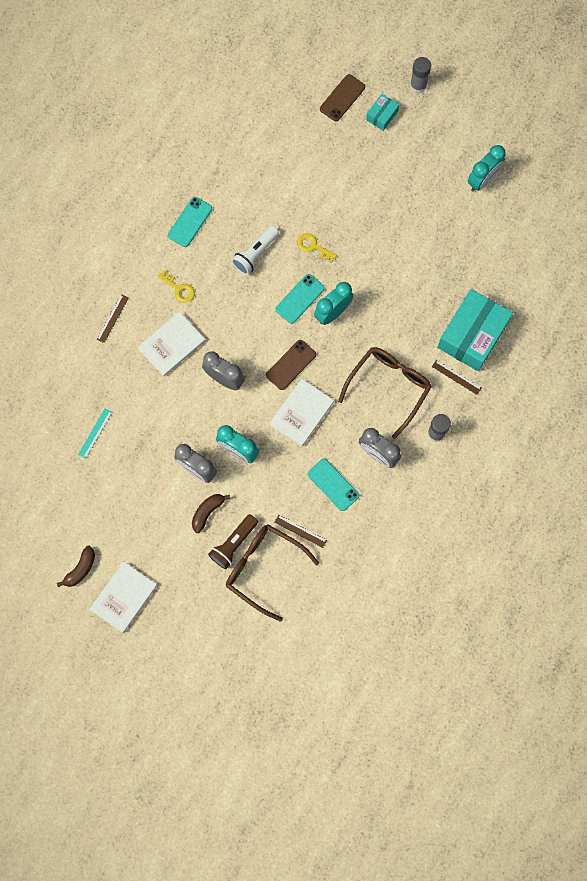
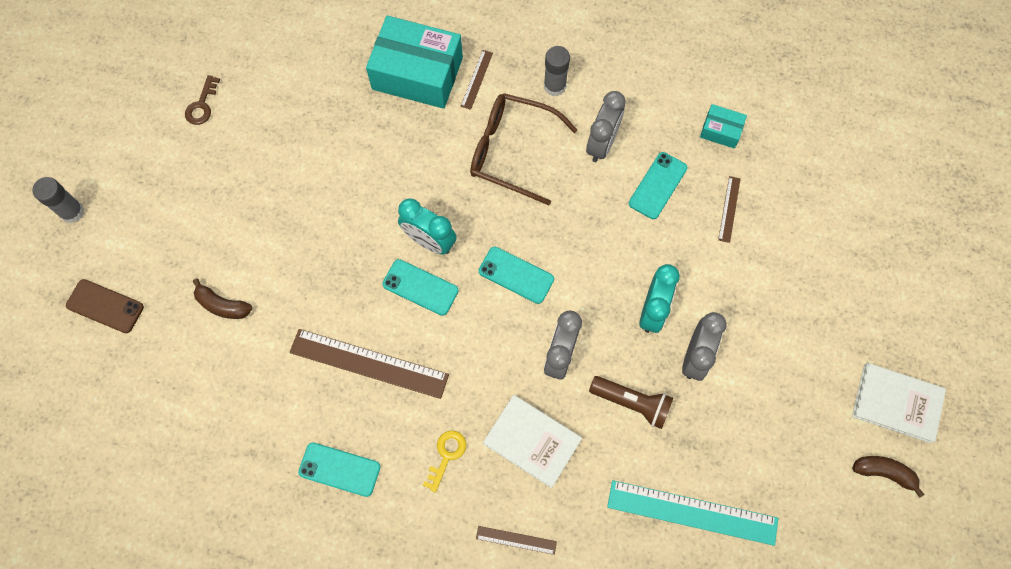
camera: 105 degrees left, 5 degrees down
turquoise ruler [78,409,112,459] -> turquoise ruler [607,480,778,546], size x2.12
brown banana [192,494,230,533] -> brown banana moved to [193,279,252,319]
brown flashlight [208,514,258,569] -> brown flashlight moved to [589,376,673,429]
brown glasses [226,524,319,622] -> none
white flashlight [231,226,279,275] -> brown ruler [290,329,449,399]
brown phone [266,340,316,390] -> turquoise phone [479,247,554,304]
white book [270,379,334,446] -> none
yellow key [297,233,337,263] -> none
turquoise box [366,94,399,131] -> turquoise box moved to [700,104,747,149]
turquoise clock [468,145,506,192] -> brown key [185,75,220,125]

